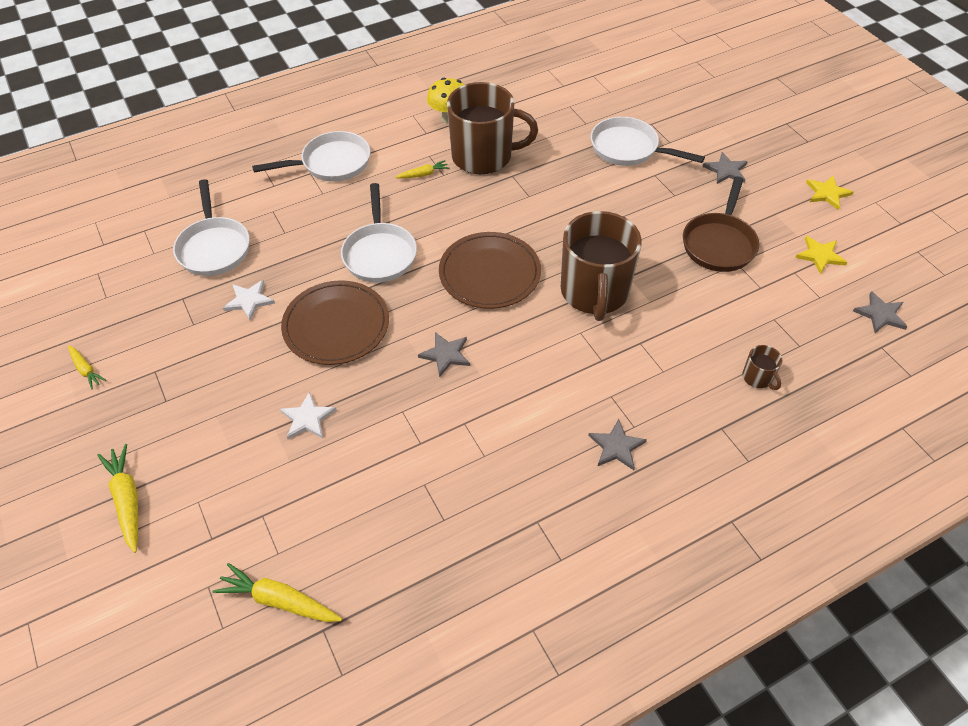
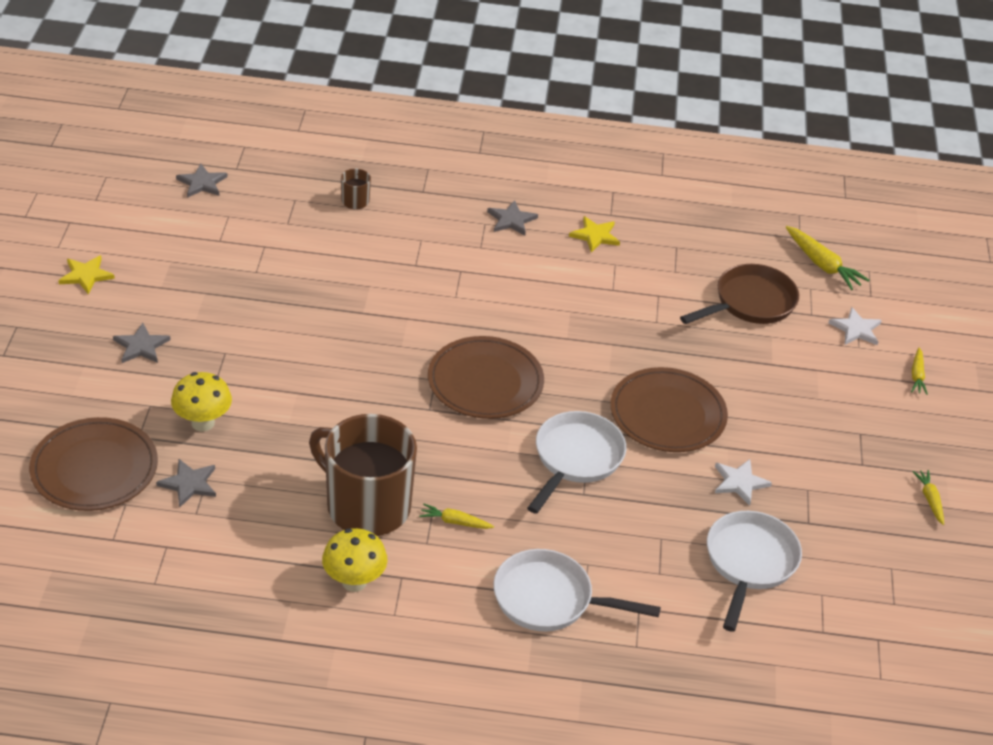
camera: 150 degrees left, 10 degrees down
yellow carrot [97,444,138,553] -> yellow carrot [911,348,928,395], size x0.59
white star [280,392,337,439] -> white star moved to [828,307,882,345]
grey star [418,332,470,377] -> grey star moved to [156,459,216,508]
brown mug [561,211,642,321] -> none
white pan [591,117,705,166] -> yellow mushroom [171,372,232,431]
brown pan [683,176,759,272] -> brown pan moved to [680,264,799,324]
yellow star [795,236,847,274] -> yellow star moved to [569,216,620,253]
none -> brown plate [29,417,158,511]

